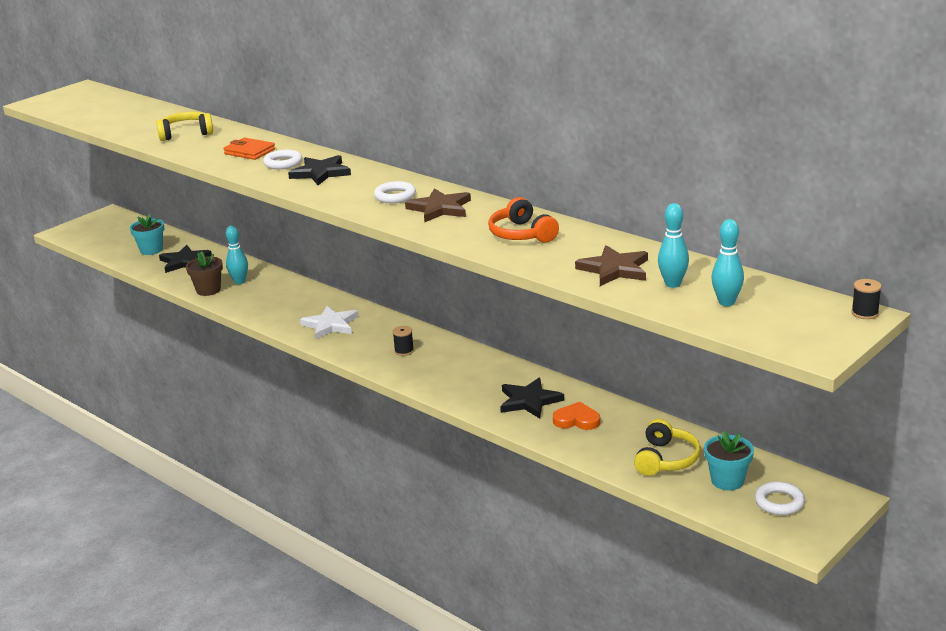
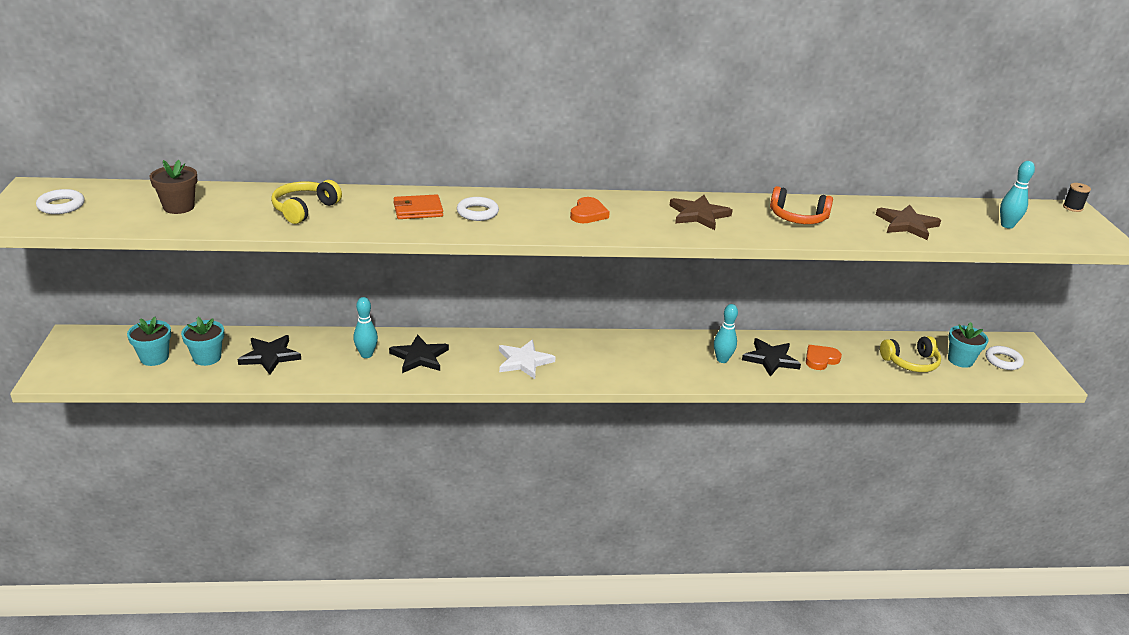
camera: 50 degrees left, 5 degrees up
brown flower pot [186,251,223,296] -> brown flower pot moved to [150,160,198,214]
black star [288,155,351,185] -> black star moved to [389,335,449,373]
white ring [374,181,416,203] -> white ring moved to [36,189,85,214]
black spool [392,326,414,356] -> none
yellow headphones [634,419,701,476] -> yellow headphones turned 105 degrees clockwise [880,336,941,372]
turquoise bowling pin [658,203,689,288] -> turquoise bowling pin moved to [714,304,738,363]
none -> turquoise flower pot [127,317,171,366]
none -> orange heart [570,197,610,223]

